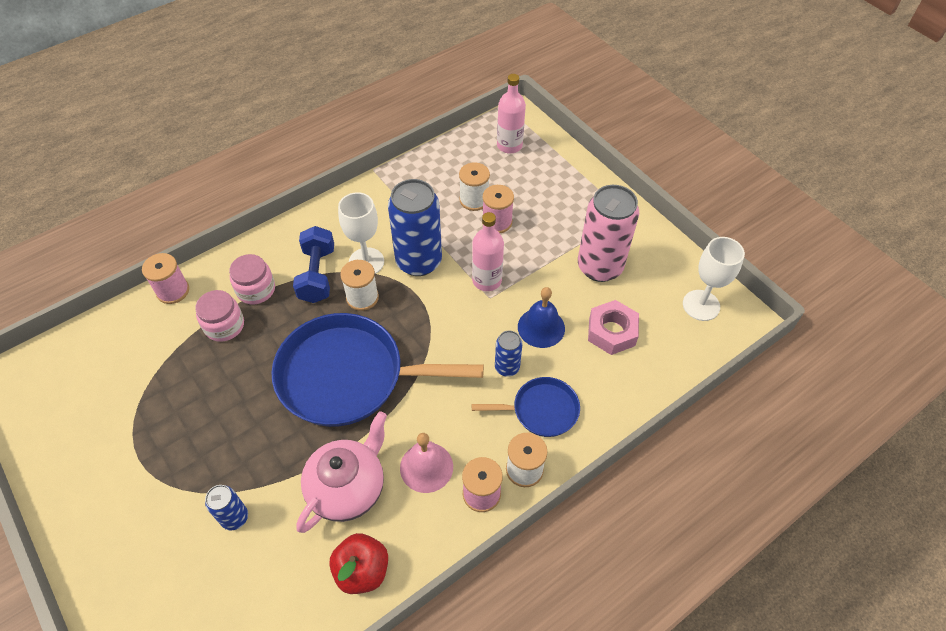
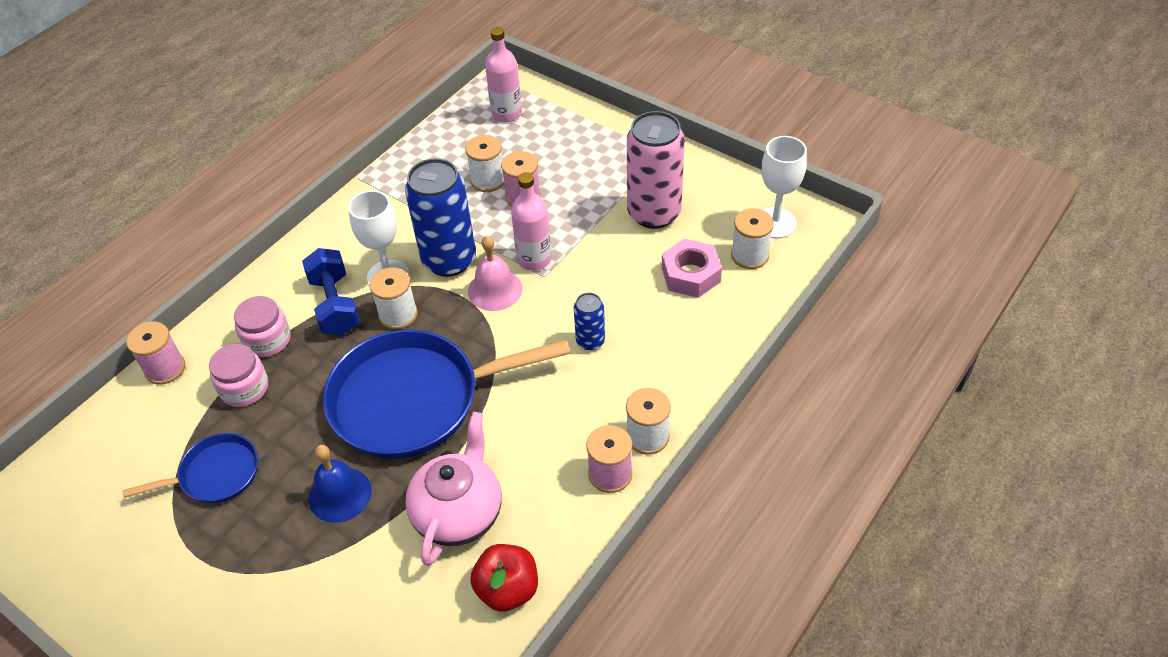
camera: 15 degrees left, 5 degrees down
blue can [205,485,248,530] -> none
pink bell [400,433,453,493] -> pink bell moved to [468,236,522,311]
blue pan [472,377,580,437] -> blue pan moved to [122,433,258,504]
blue bell [518,287,565,348] -> blue bell moved to [309,445,372,523]
none -> white spool [731,208,774,269]

